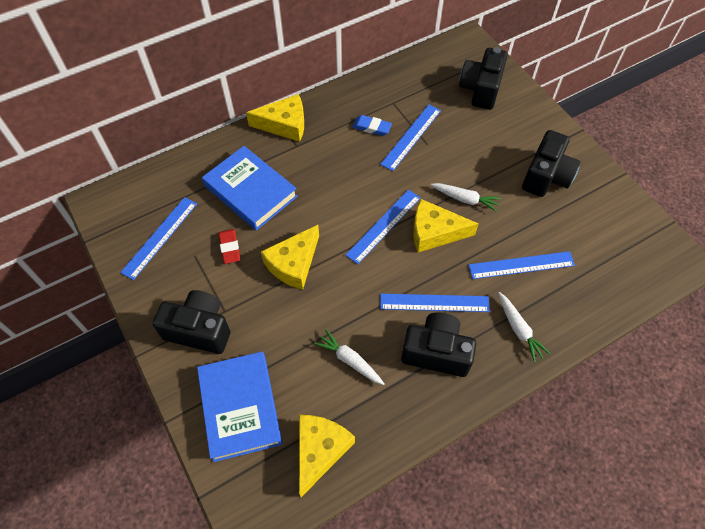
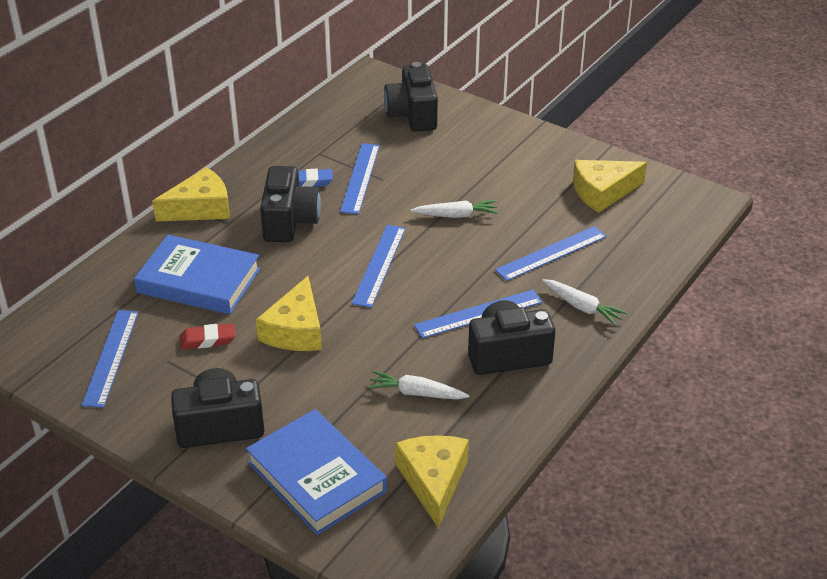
camera: 25 degrees left, 20 degrees down
red eraser [219,229,240,264] -> red eraser turned 60 degrees counterclockwise [180,323,235,350]
yellow cheese [413,199,479,253] -> yellow cheese moved to [573,160,647,213]
black camera [522,130,581,197] -> black camera moved to [260,166,321,242]

